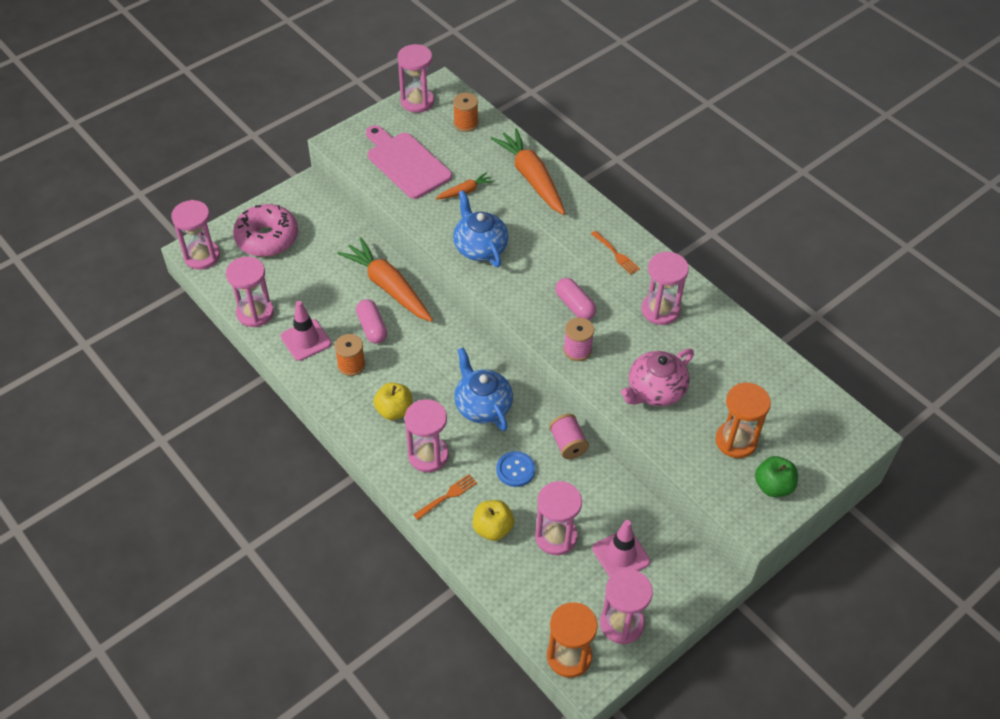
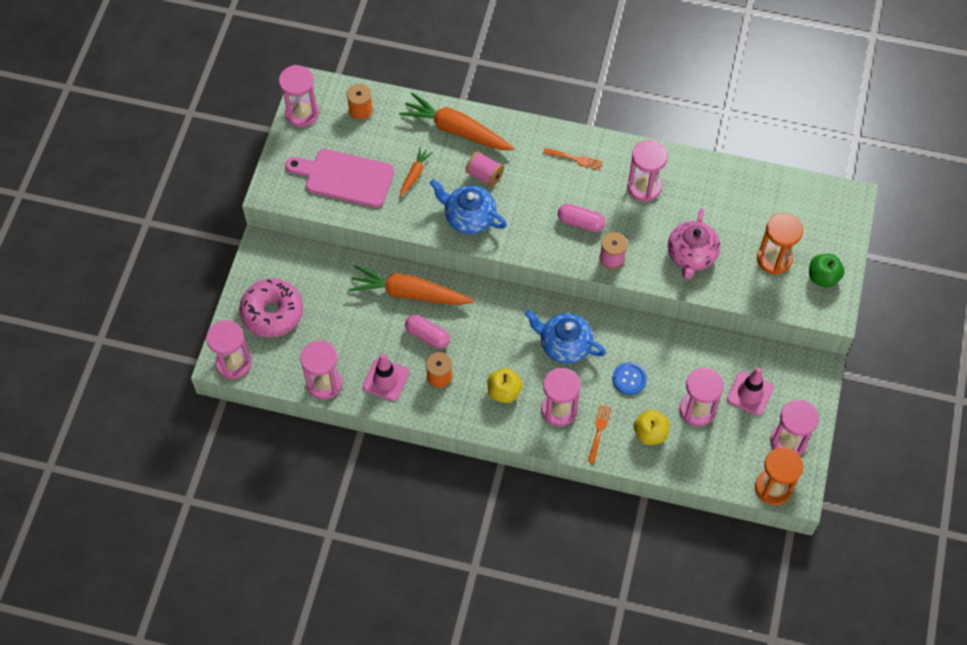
camera: 35 degrees left, 10 degrees up
pink spool [549,414,589,459] -> pink spool moved to [465,151,504,187]

